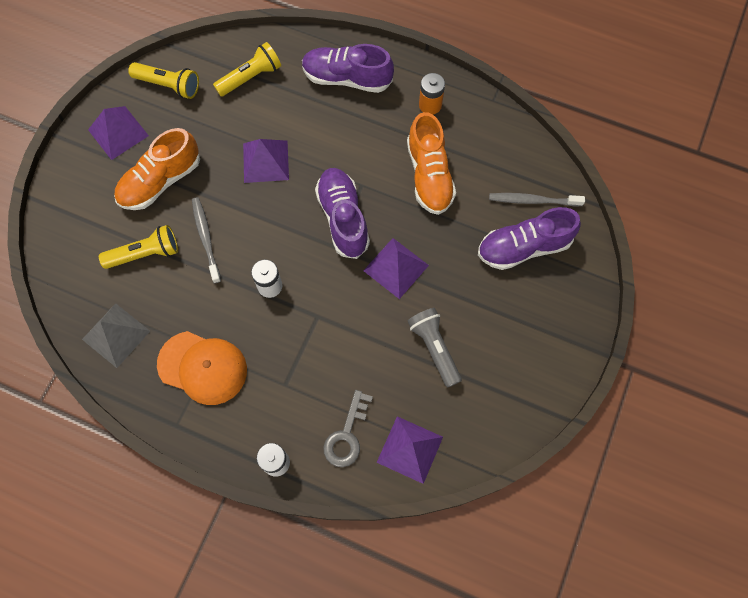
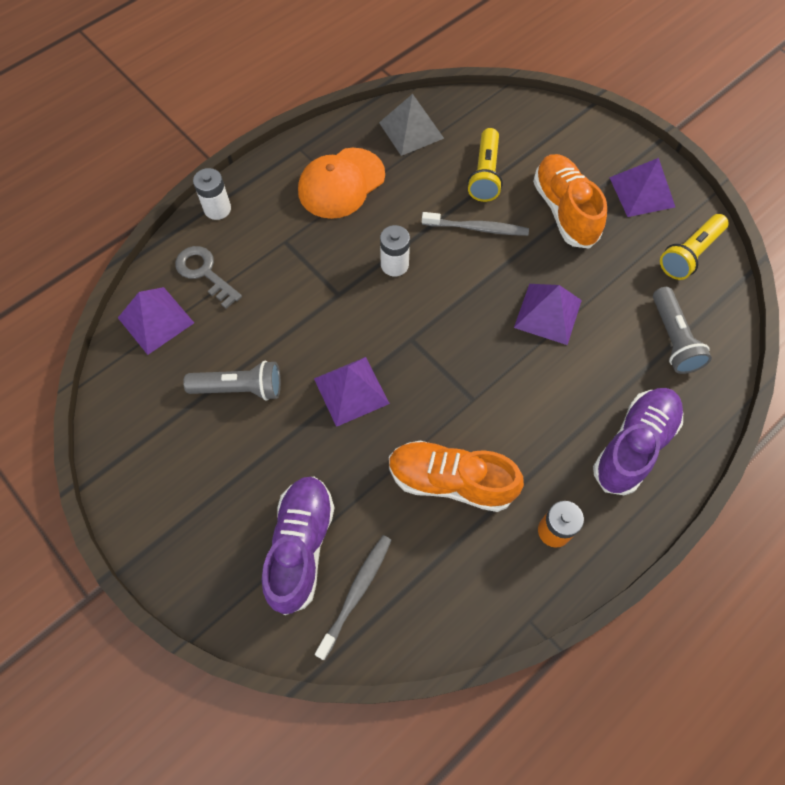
camera: 115 degrees right, 5 degrees down
yellow flashlight [213,42,281,97] -> grey flashlight [653,287,712,374]
purple shoe [315,168,370,259] -> none

